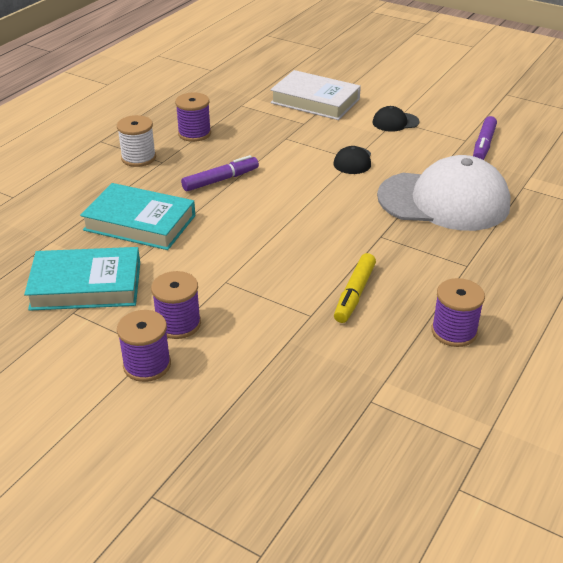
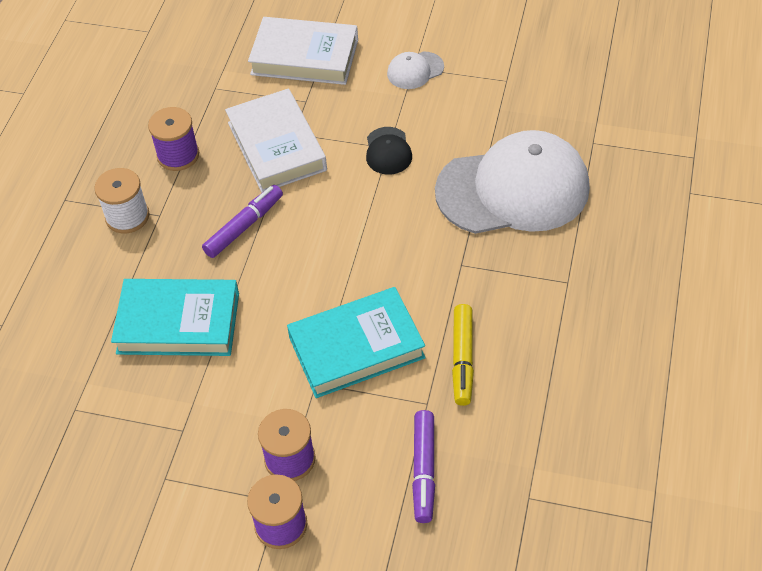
camera: 15 degrees left, 15 degrees up
turquoise book [24,247,140,311] -> turquoise book moved to [287,287,426,398]
black cap [372,106,420,132] -> white cap [387,52,444,89]
purple spool [431,278,485,347] -> none
purple marker [473,116,497,160] -> purple marker moved to [412,410,435,523]
none -> white book [225,89,327,193]

